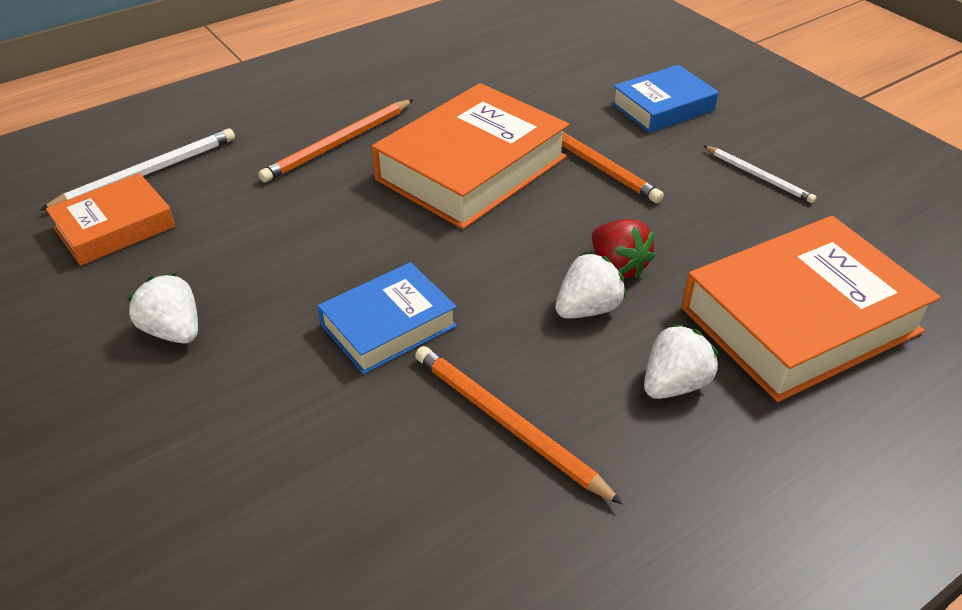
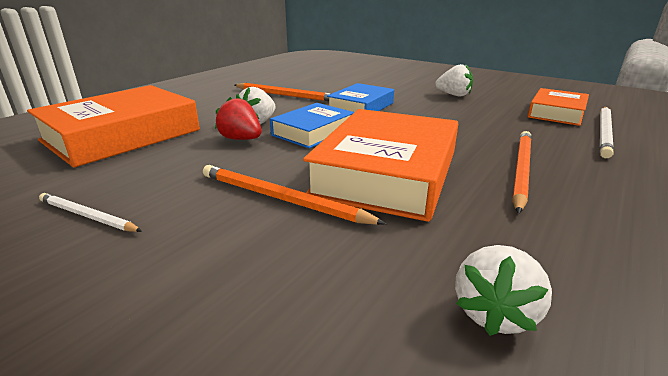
camera: 160 degrees right, 15 degrees down
blue book [611,65,718,133] -> blue book moved to [270,103,354,148]
white strawberry [644,324,719,399] -> white strawberry moved to [455,245,552,336]

